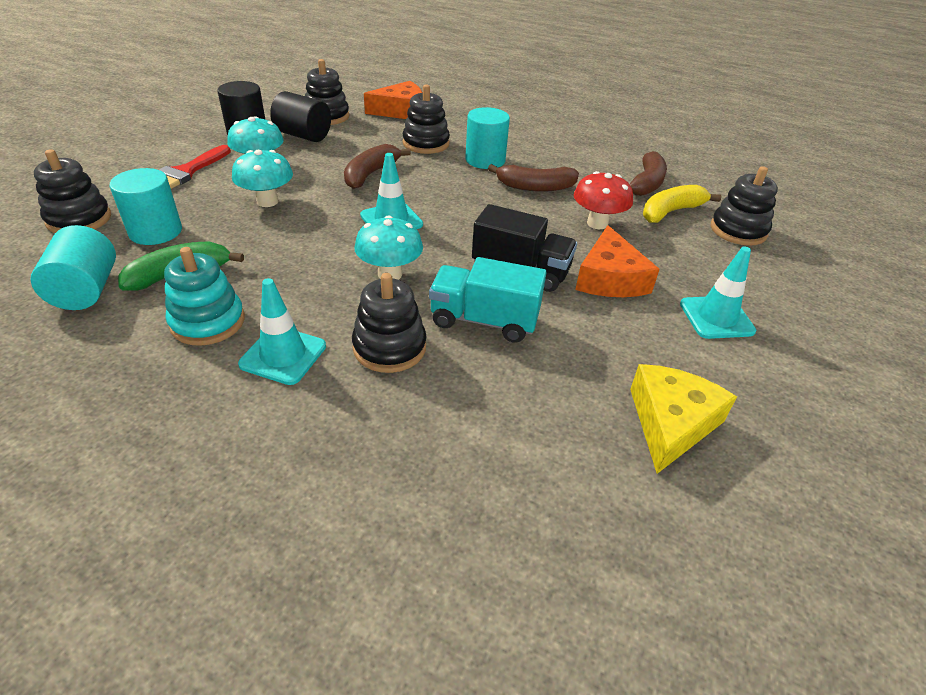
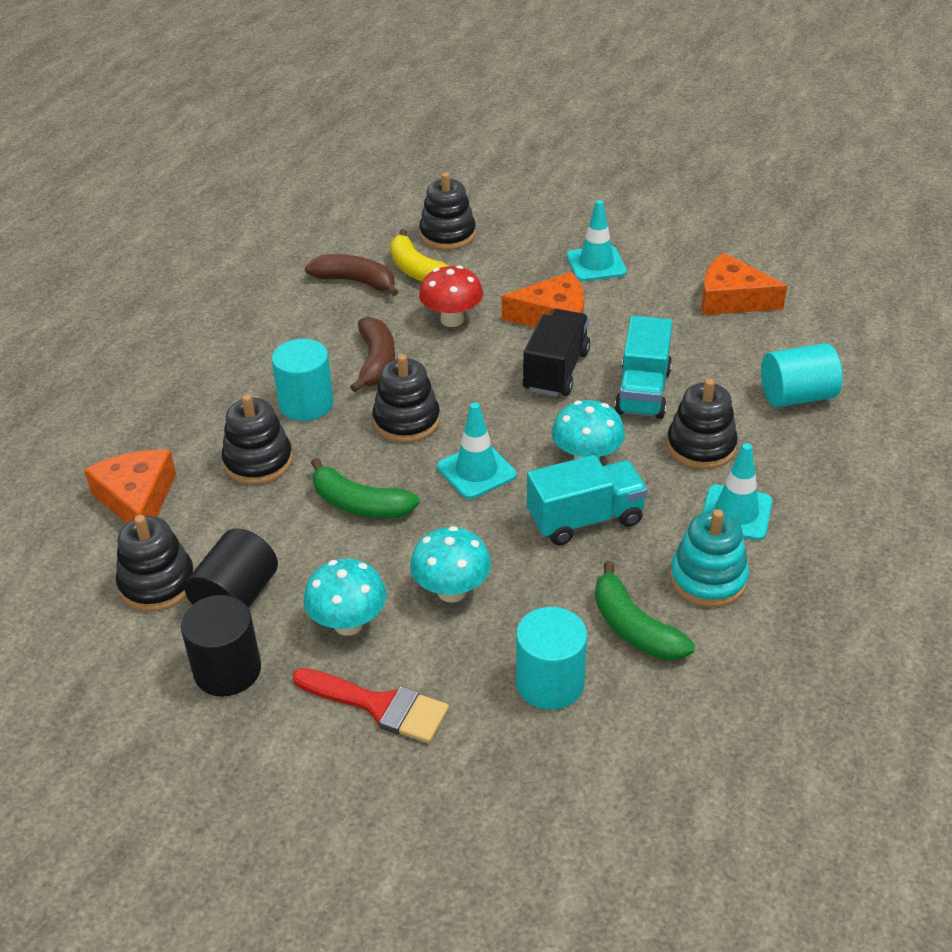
camera: 90 degrees left, 0 degrees up
turquoise cylinder [31,225,116,310] -> turquoise cylinder moved to [761,343,842,407]
black stacking toy [34,149,111,233] -> black stacking toy moved to [372,354,440,443]
brown banana [344,144,411,189] -> green banana [311,458,420,519]
yellow cheese [630,364,737,474] -> orange cheese [701,253,787,315]
none -> turquoise truck [527,455,648,545]

